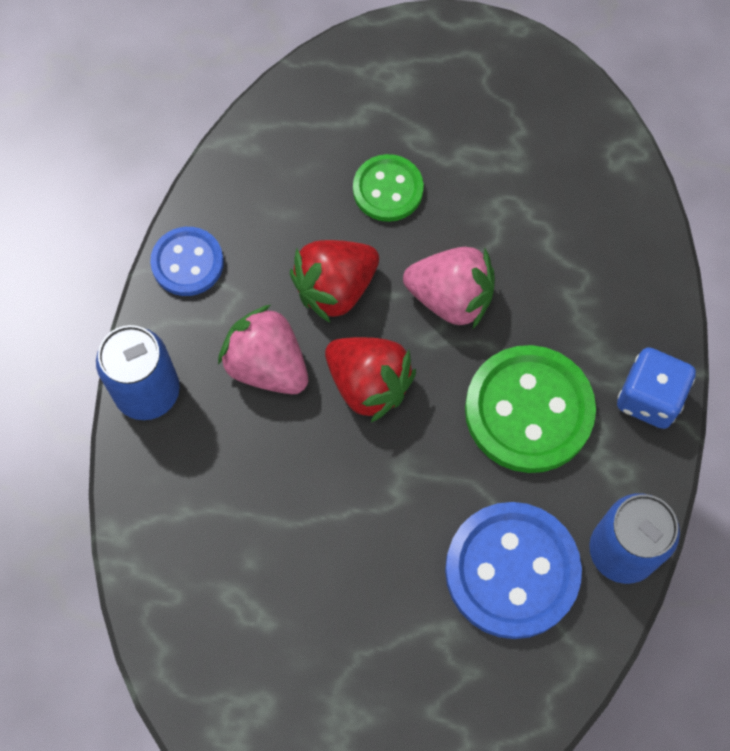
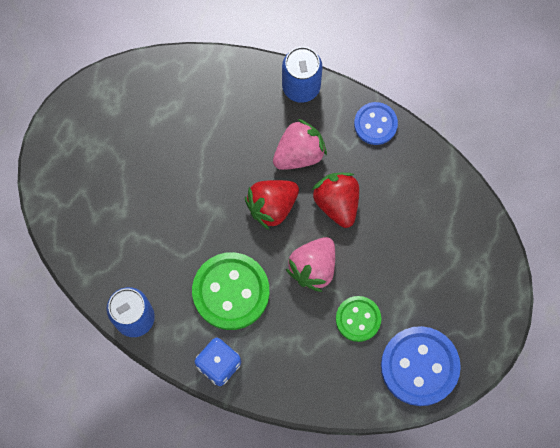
camera: 105 degrees right, 5 degrees up
green button [353,154,424,222] -> green button moved to [336,296,381,342]
blue button [445,502,582,639] -> blue button moved to [381,326,461,406]

